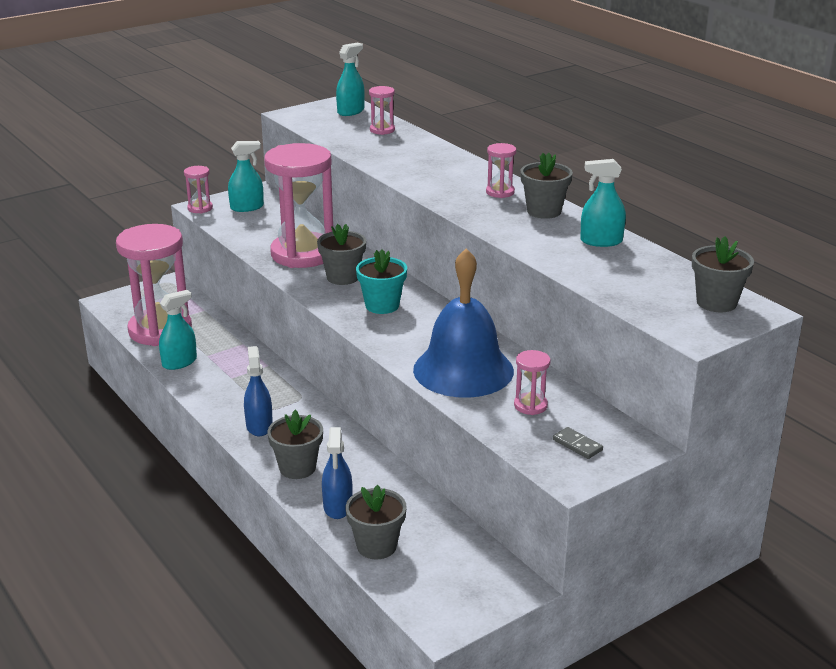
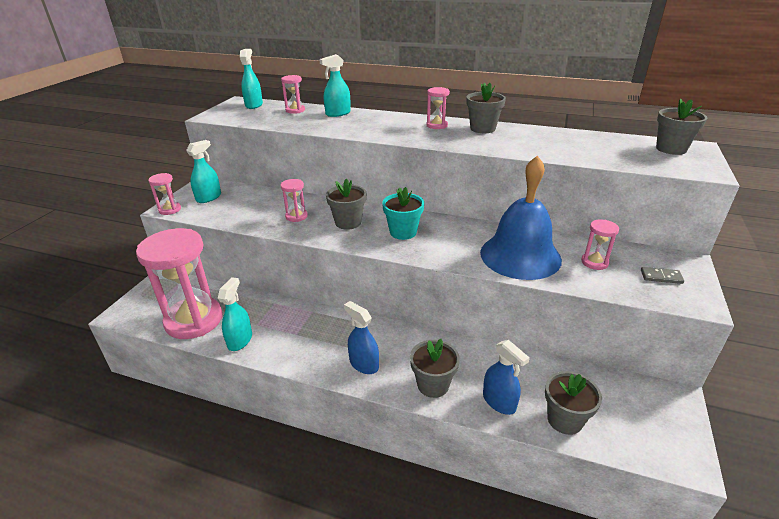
camera: 35 degrees left, 5 degrees up
pink hourglass [264,143,333,268] -> pink hourglass [281,179,308,222], size x0.42
turquoise spray bottle [580,159,626,247] -> turquoise spray bottle moved to [319,54,351,117]

